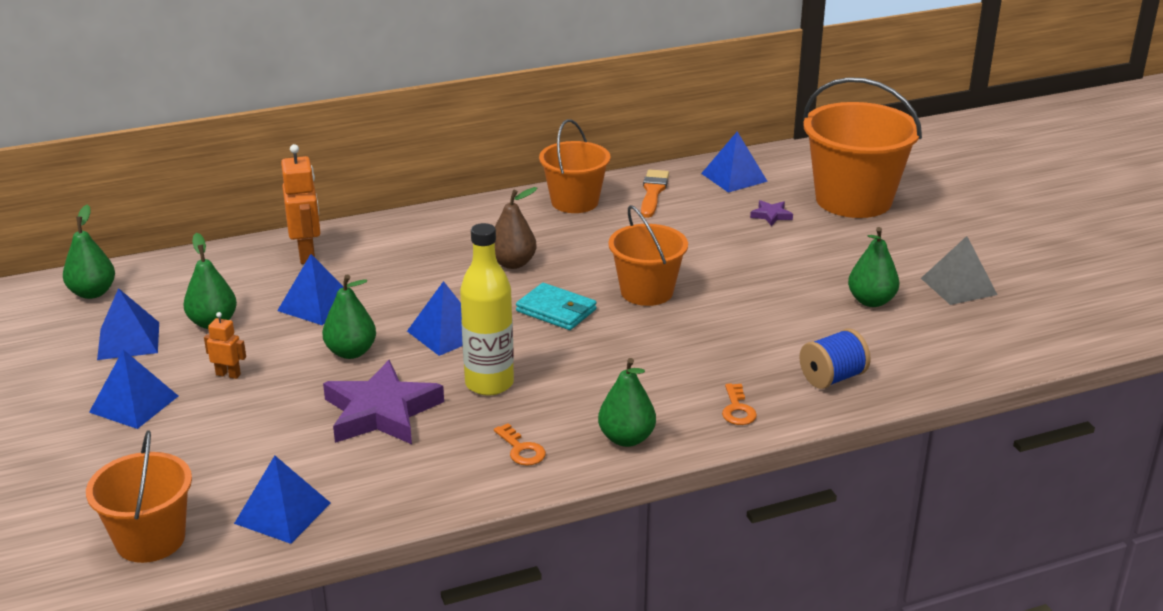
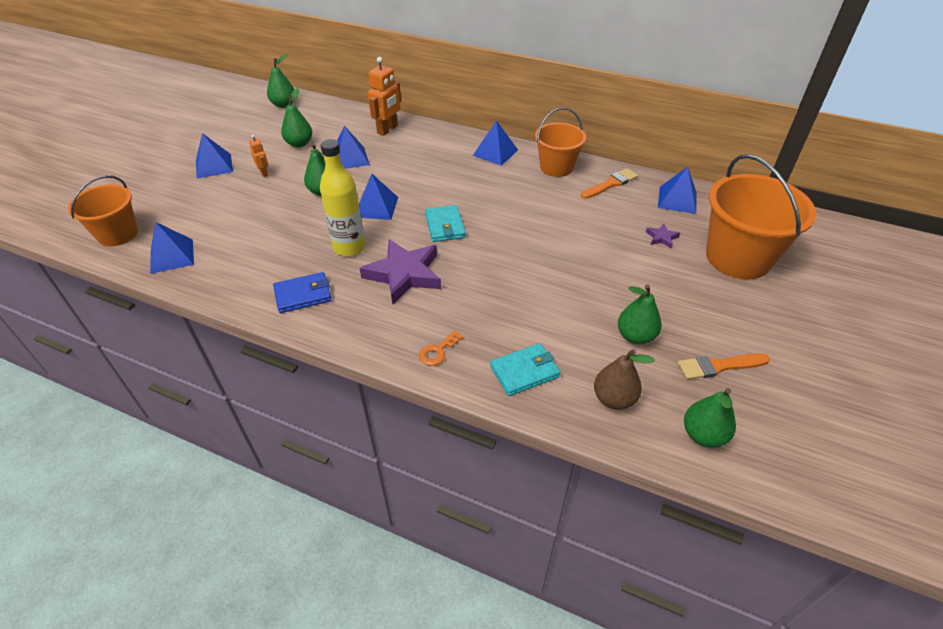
camera: 45 degrees right, 15 degrees up
blue pyramid [97,288,159,360] -> blue pyramid moved to [473,120,518,166]
purple star [323,360,444,444] -> purple star moved to [360,239,441,305]
orange key [494,423,546,466] -> blue wallet [273,272,332,313]
brown pear [495,187,537,269] -> brown pear moved to [594,349,655,410]
green pear [598,358,656,447] -> green pear moved to [684,388,736,448]
orange bucket [608,205,688,306] -> none
blue spool [799,328,871,389] -> turquoise wallet [490,343,560,396]
grey pyramid [921,236,997,305] -> orange brush [677,353,770,380]

